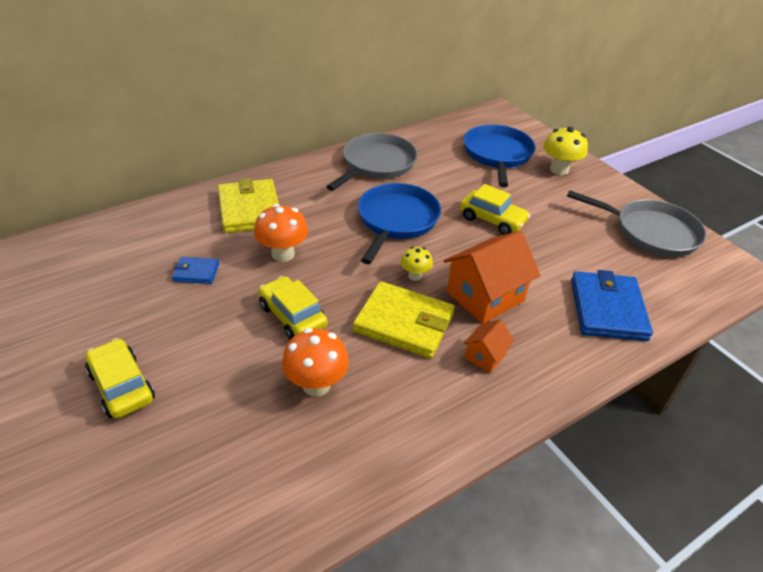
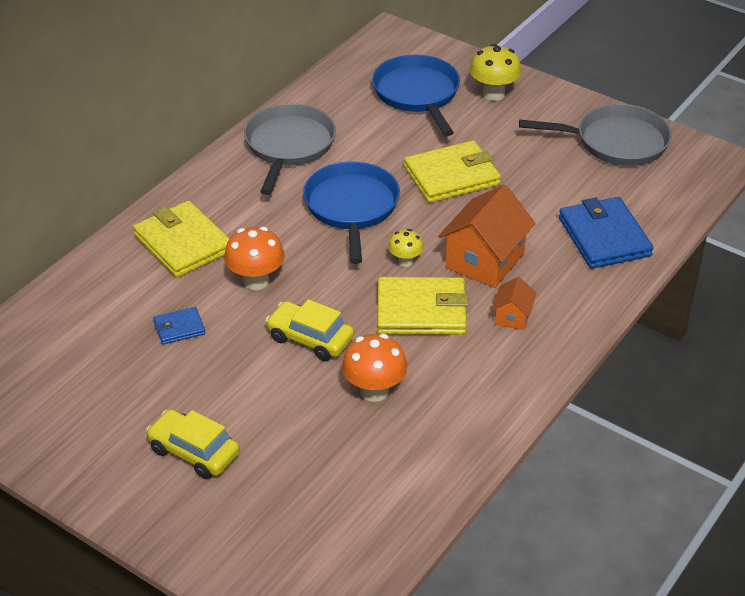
camera: 20 degrees left, 0 degrees up
yellow car [460,184,530,235] -> yellow wallet [404,140,501,203]

